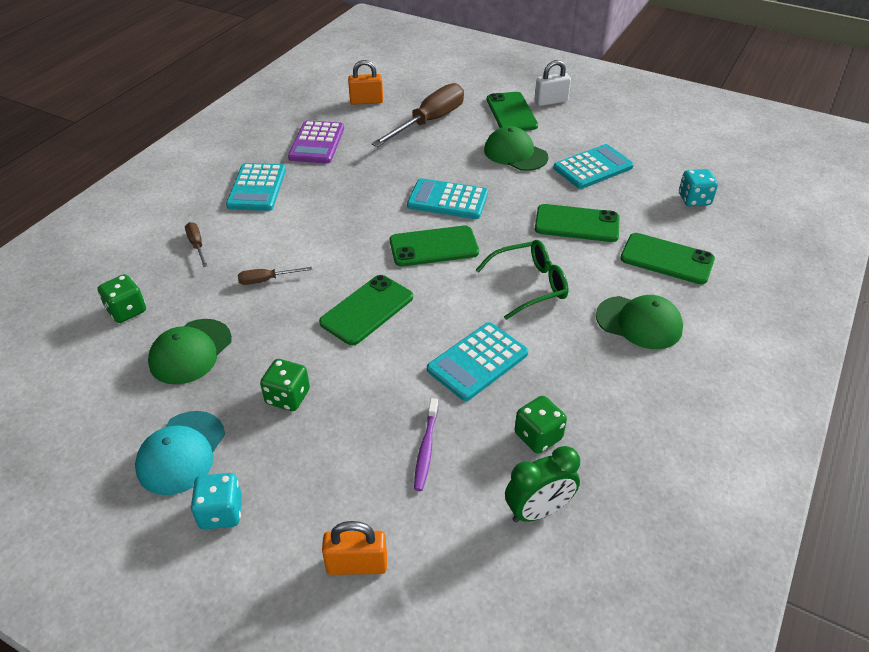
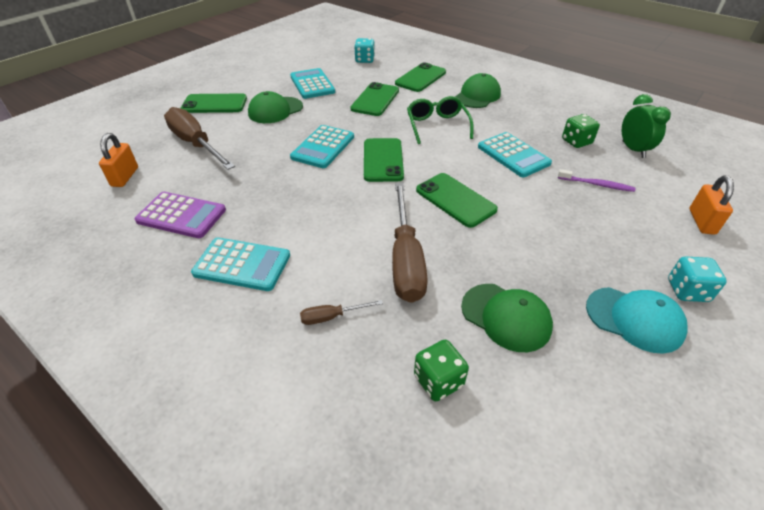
camera: 80 degrees left, 0 degrees up
brown screwdriver [238,267,312,285] -> brown screwdriver [392,183,428,303], size x2.25
green dice [260,359,310,411] -> none
white padlock [535,60,571,106] -> none

